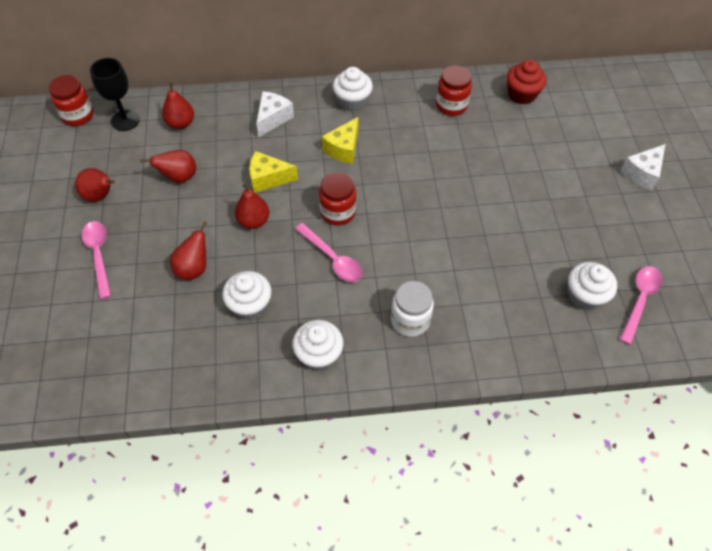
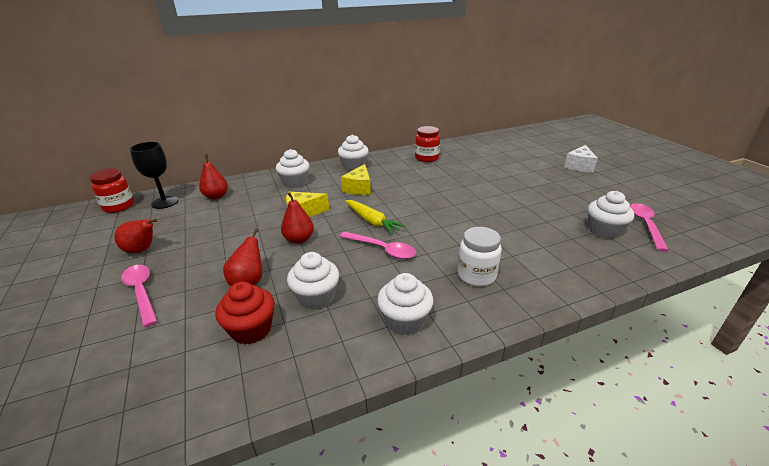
camera: 15 degrees left, 25 degrees down
red pear [141,150,196,183] -> none
white cheese [256,91,294,137] -> white cupcake [276,149,310,188]
red jar [319,172,356,225] -> yellow carrot [345,200,406,234]
red cupcake [507,60,546,104] -> red cupcake moved to [216,281,275,345]

